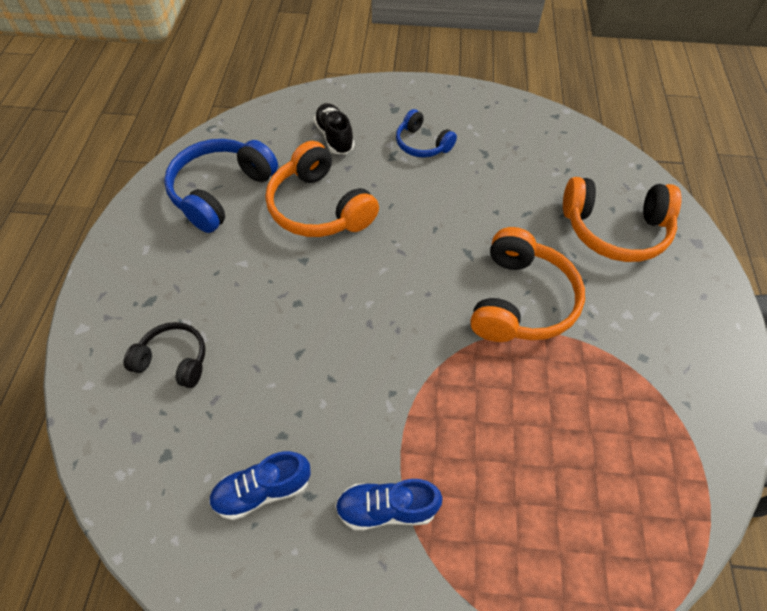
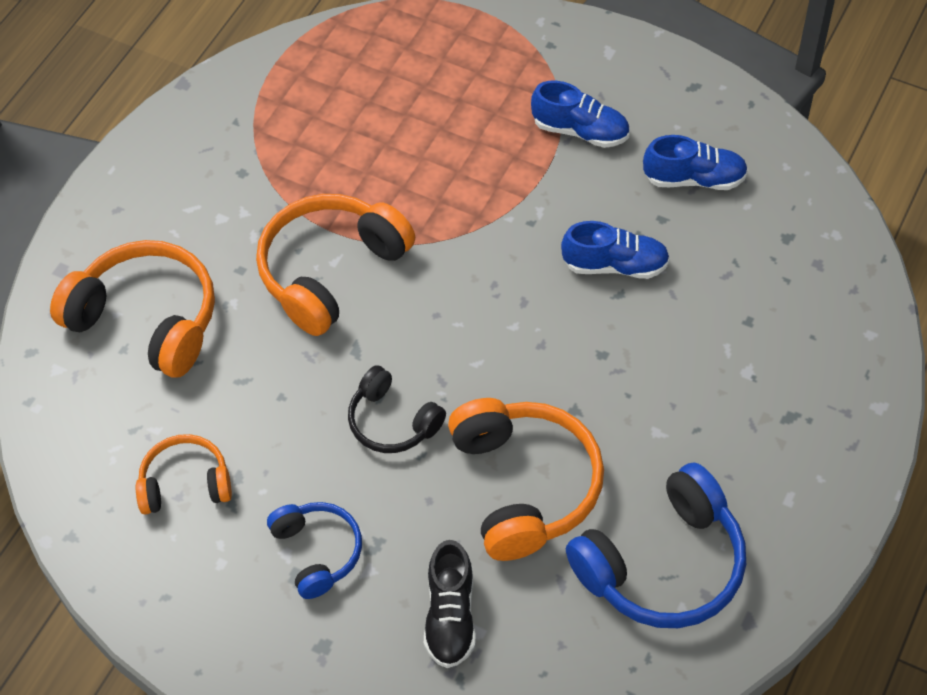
camera: 155 degrees left, 0 degrees up
black headphones [123,322,205,388] -> black headphones moved to [348,365,446,453]
none -> orange headphones [136,434,232,515]
none -> blue shoe [561,221,670,279]

